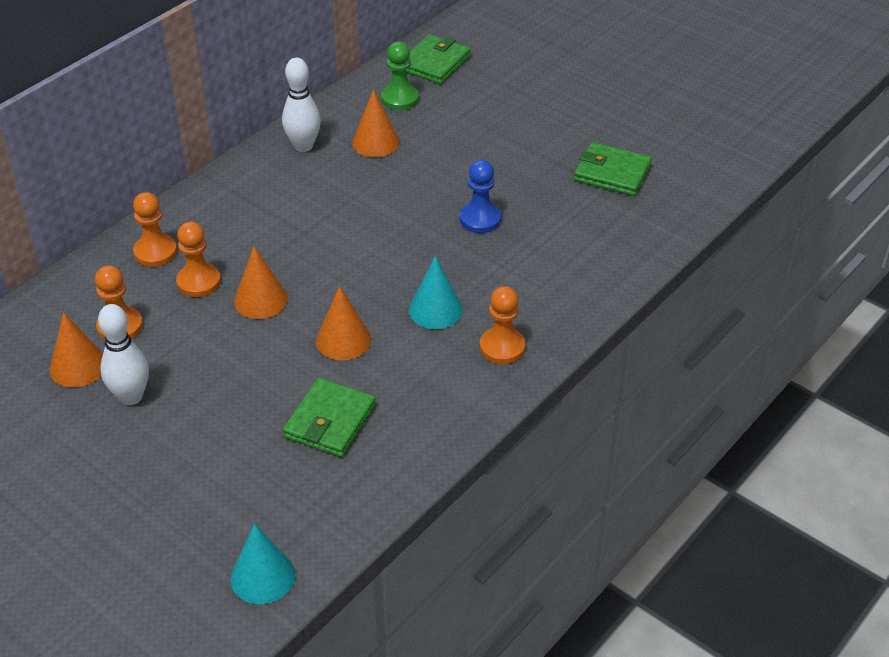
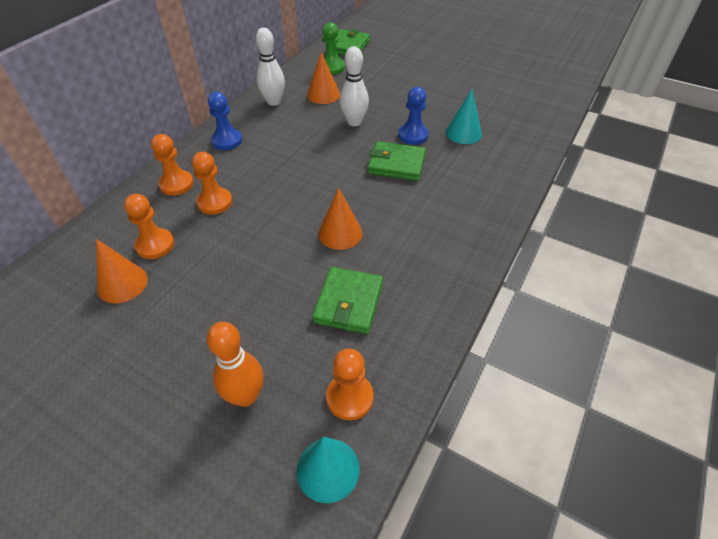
camera: 10 degrees left, 5 degrees up
white bowling pin [98,304,149,405] -> white bowling pin moved to [340,46,369,126]
orange cone [234,246,288,319] -> none
turquoise cone [409,256,463,329] -> turquoise cone moved to [445,89,482,144]
orange pawn [480,286,525,364] -> orange pawn moved to [326,349,374,420]
green wallet [574,142,652,196] -> green wallet moved to [368,141,426,181]
none -> orange bowling pin [207,322,264,407]
none -> blue pawn [208,92,242,150]

